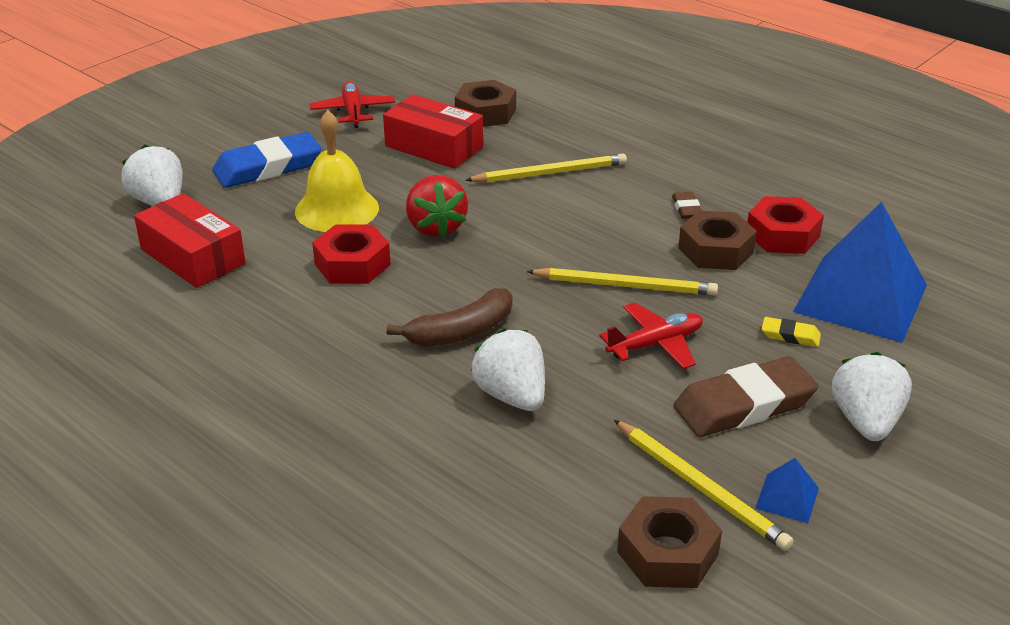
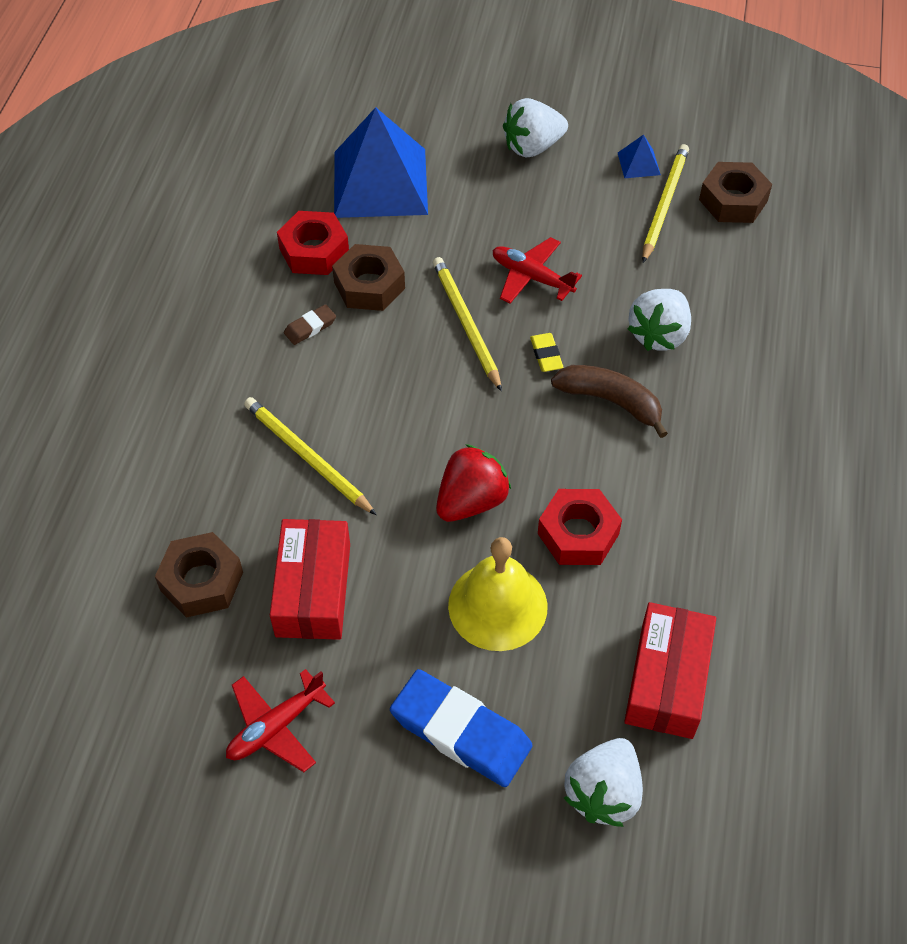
camera: 120 degrees left, 20 degrees up
brown eraser [673,356,818,437] -> none
yellow eraser [762,317,821,347] -> yellow eraser moved to [530,333,564,372]

